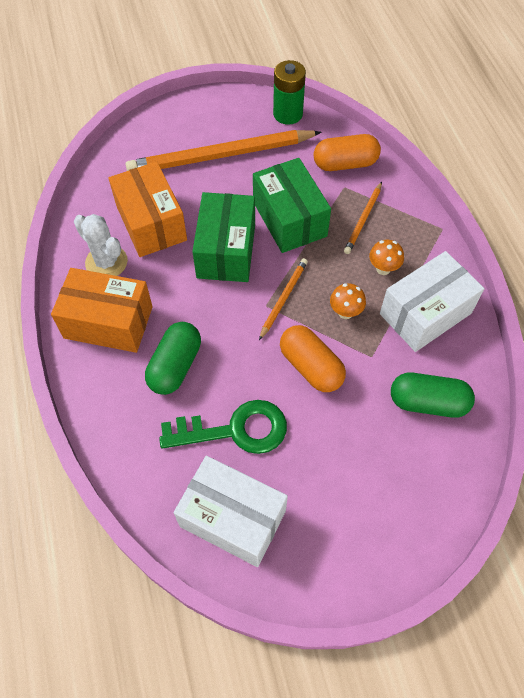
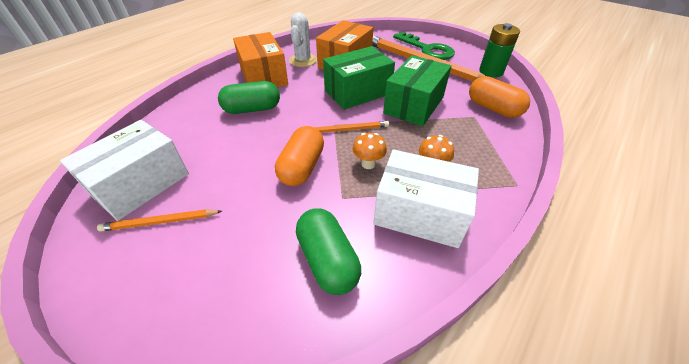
camera: 55 degrees right, 15 degrees down
green key [159,400,287,454] -> green key moved to [393,32,455,60]
white box [174,456,288,567] -> white box turned 45 degrees clockwise [60,120,189,221]
orange pencil [344,182,382,254] -> orange pencil moved to [97,209,222,232]

